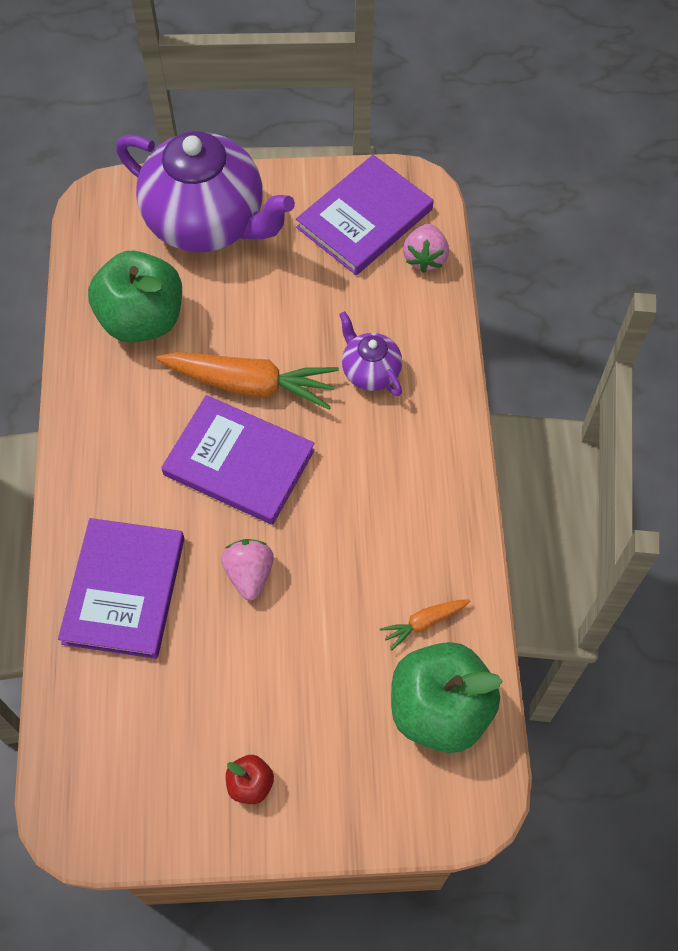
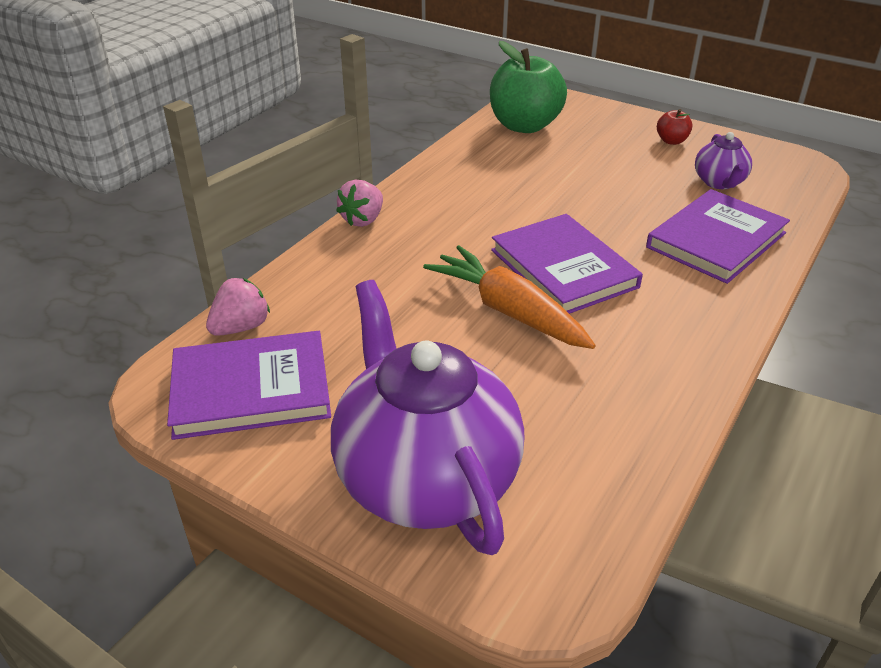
camera: 145 degrees left, 25 degrees down
green apple [88,251,182,343] -> none
pink strawberry [221,539,274,601] -> pink strawberry moved to [336,179,383,227]
purple teapot [339,311,402,396] -> purple teapot moved to [695,132,752,189]
orange carrot [380,599,470,651] -> none

